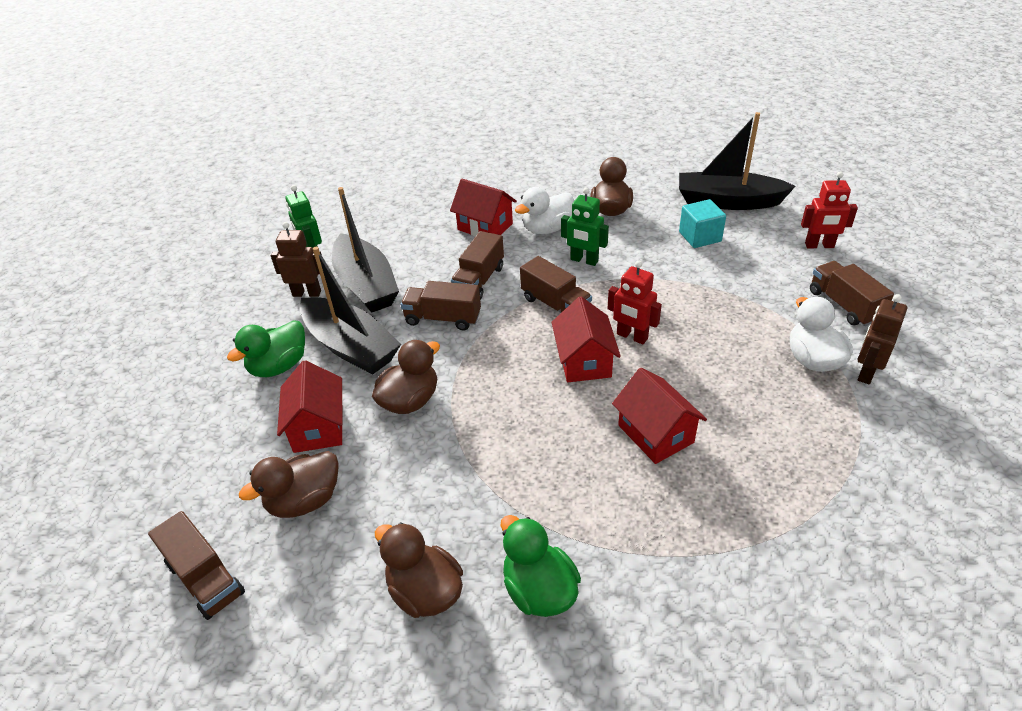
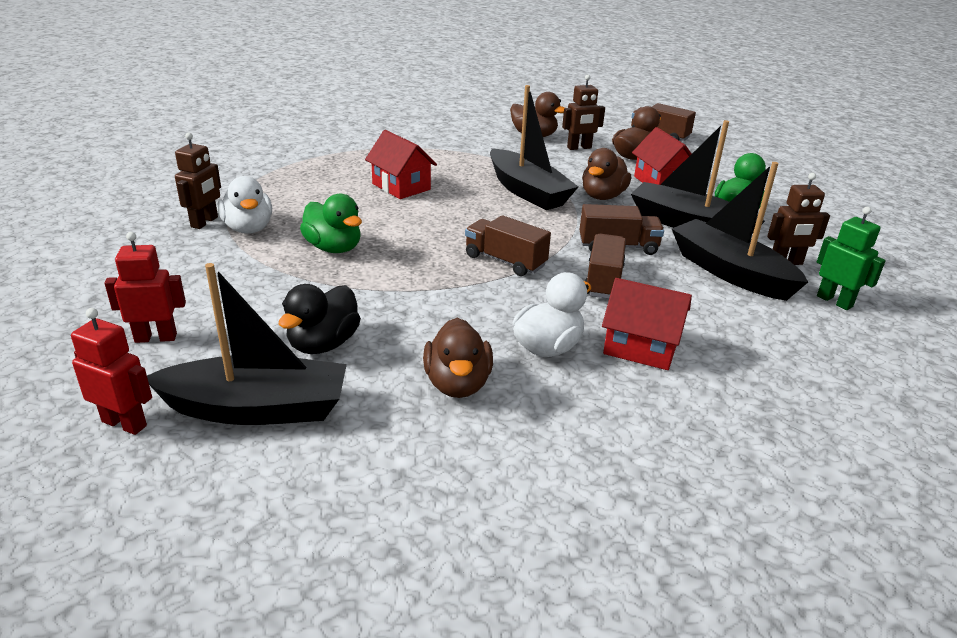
camera: 165 degrees right, 10 degrees down
green duck [501,515,581,617] -> green duck moved to [300,194,362,253]
red house [552,297,621,382] -> none
green robot [561,188,609,266] -> none
red robot [608,261,662,345] -> red robot moved to [71,308,152,435]
turquoise cube [679,199,726,248] -> black duck [279,284,361,354]
brown truck [810,261,894,326] -> none
none -> black boat [490,85,578,210]
none -> brown robot [562,75,605,150]

